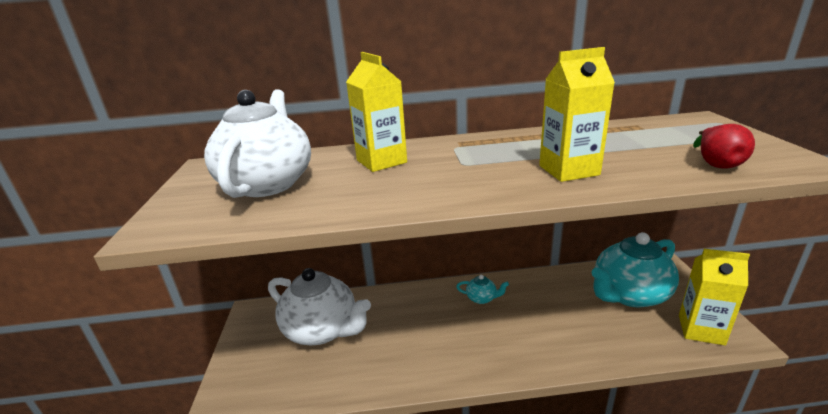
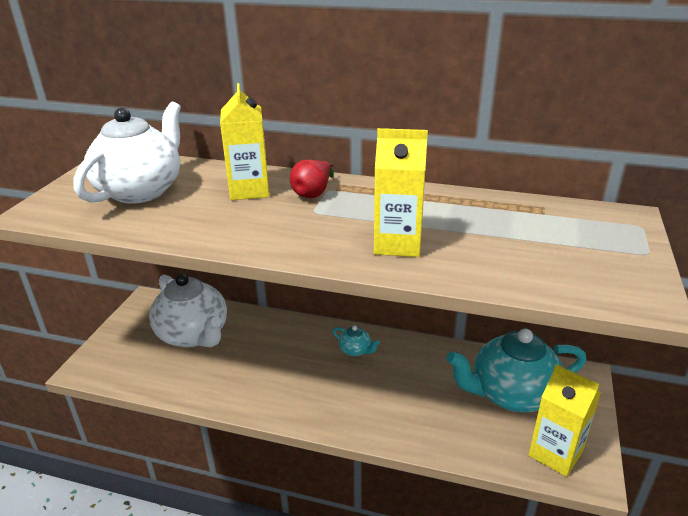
camera: 20 degrees right, 5 degrees up
red pear [693,124,755,169] -> red pear moved to [290,160,334,198]

